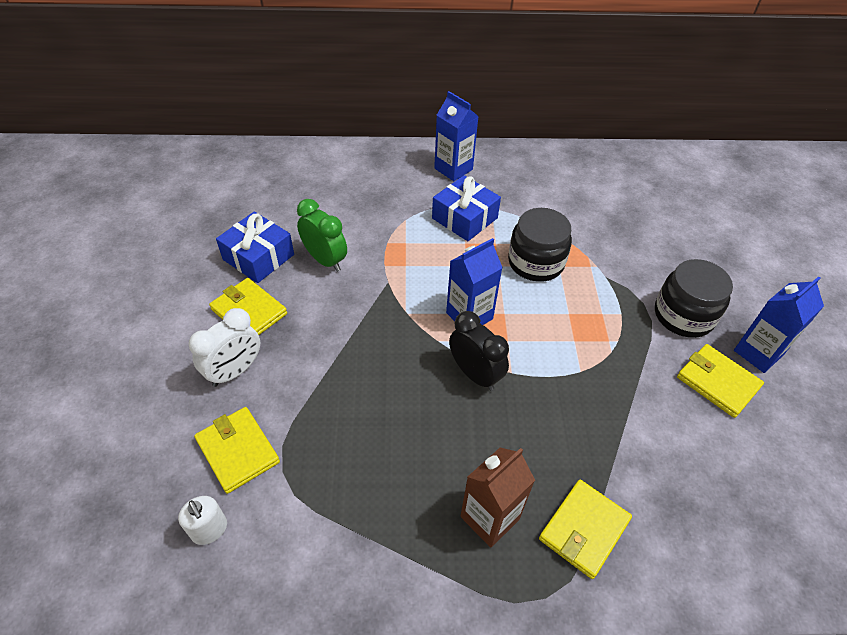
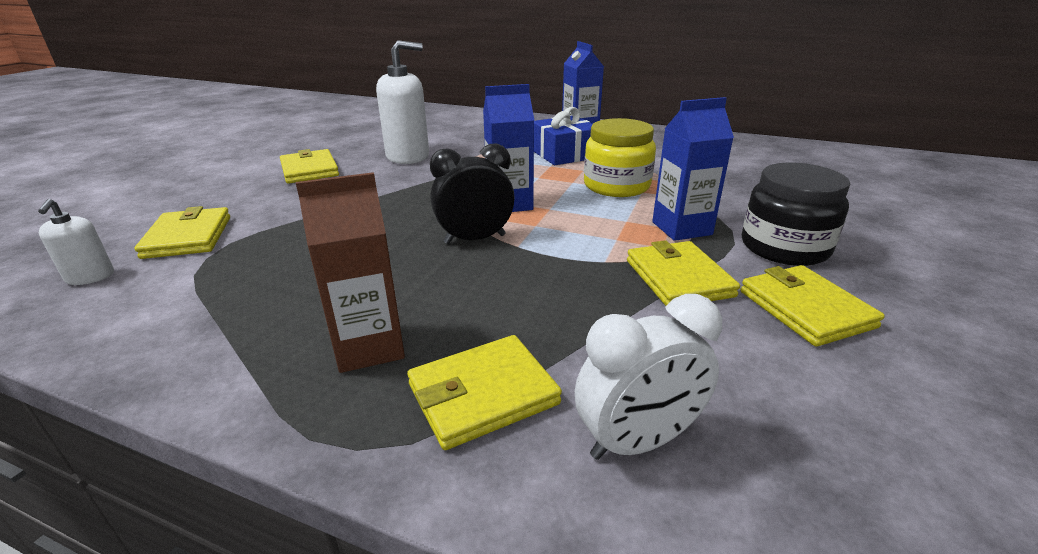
camera: 25 degrees right, 20 degrees down
white clock [189,308,260,387] -> white clock moved to [575,294,722,460]
blue gift [216,211,294,283] -> none
green clock [297,199,347,272] -> white soap dispenser [376,40,429,164]
black clock [449,311,509,391] -> black clock turned 90 degrees counterclockwise [430,143,515,244]
black jar [508,208,572,282] -> yellow jar [584,118,656,197]
blue carton [734,276,824,373] -> blue carton moved to [652,97,734,241]
none -> yellow wallet [627,240,740,306]

